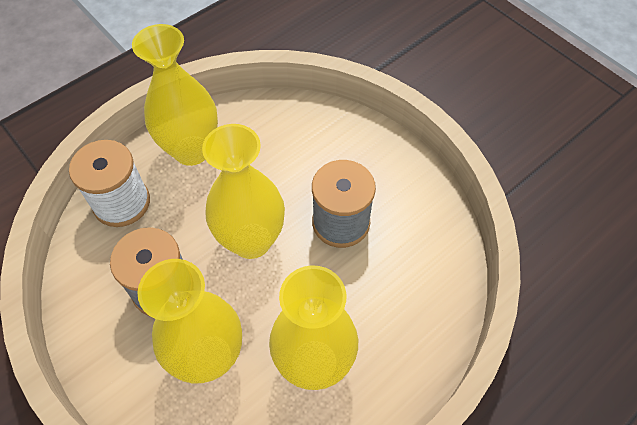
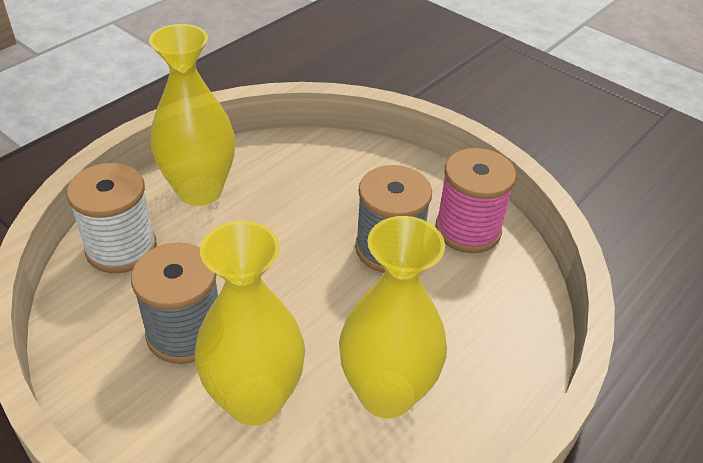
camera: 10 degrees left, 15 degrees down
yellow vase [202,124,285,259] -> none
none -> pink spool [436,148,516,253]

